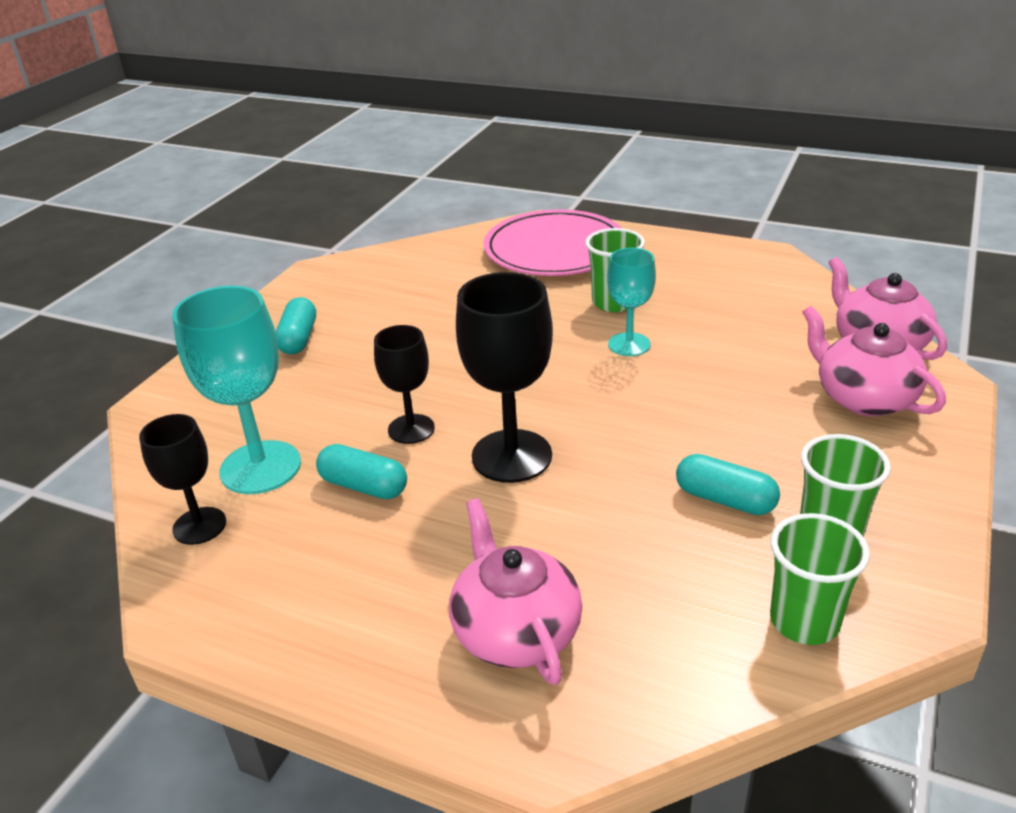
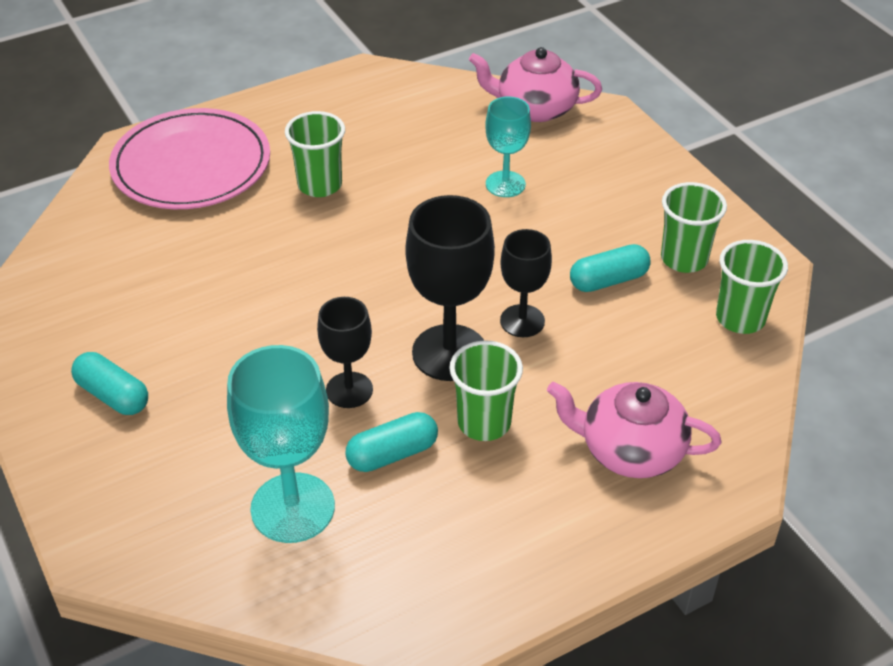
camera: 55 degrees left, 10 degrees up
black goblet [139,414,226,545] -> black goblet moved to [500,229,552,337]
turquoise goblet [607,248,656,356] -> turquoise goblet moved to [485,97,531,197]
pink teapot [802,306,946,416] -> none
none -> green cup [449,340,523,441]

